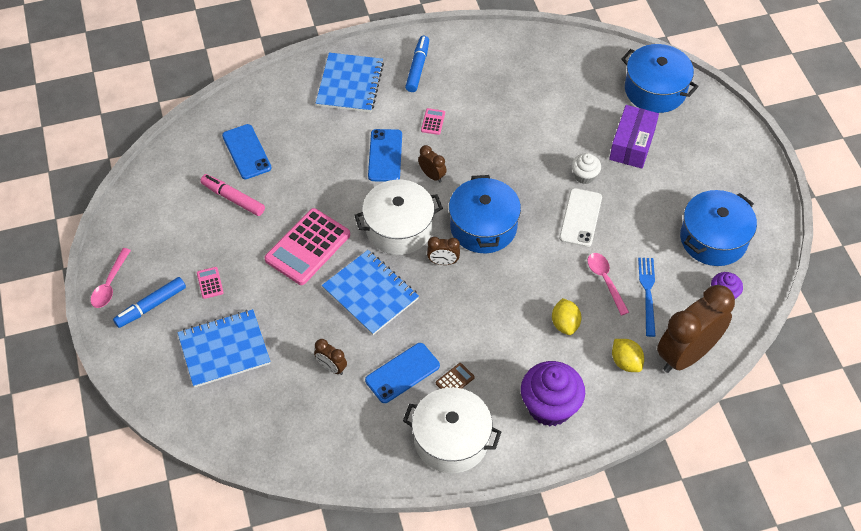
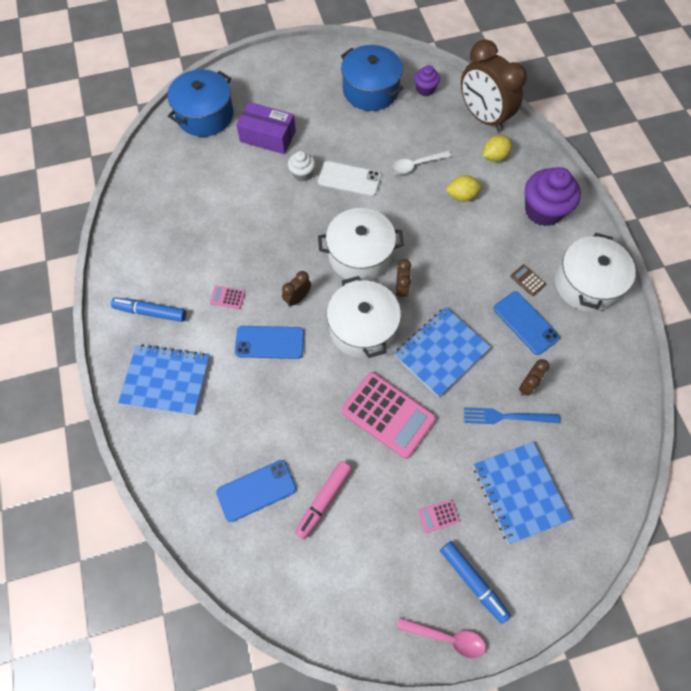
camera: 90 degrees left, 10 degrees up
blue pot [449,175,521,253] -> white pot [318,208,404,281]
pink spoon [587,253,629,316] -> white spoon [391,151,451,174]
blue fork [638,258,656,337] -> blue fork moved to [464,407,560,424]

